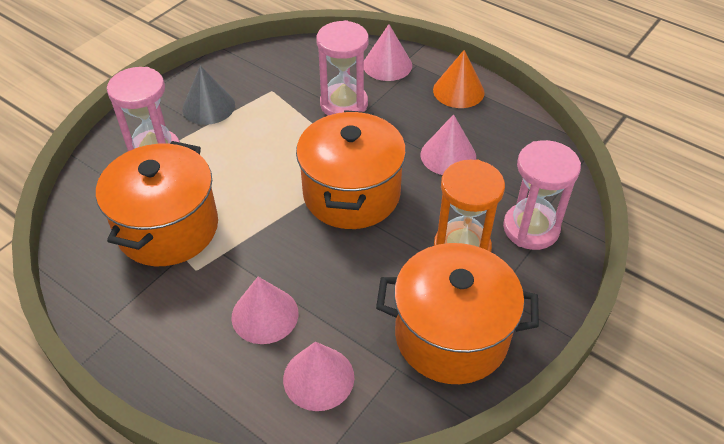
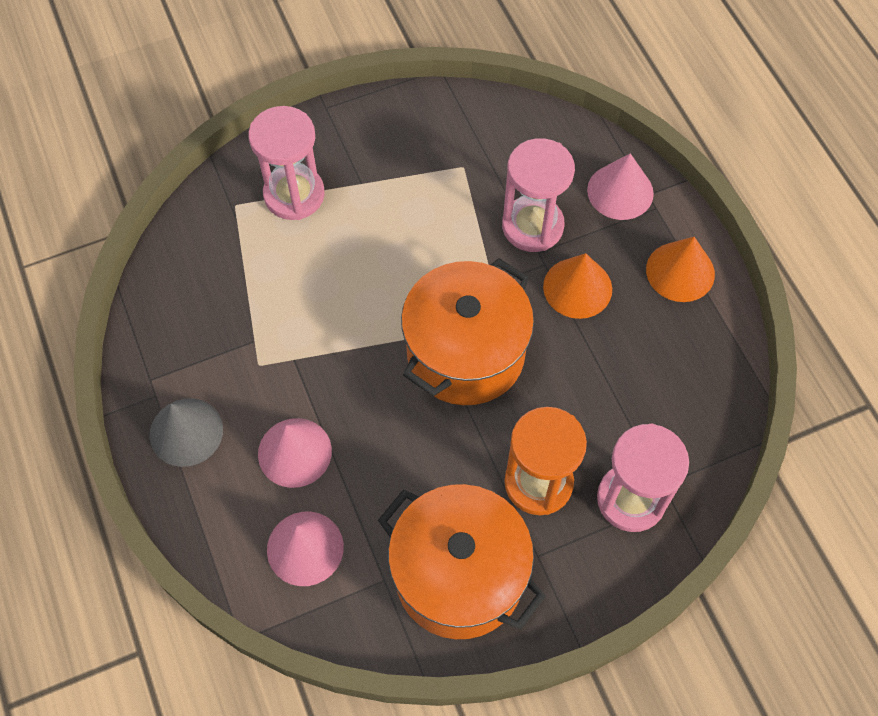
camera: 30 degrees right, 15 degrees up
orange pot [96,141,218,266] -> none
grey cone [182,65,235,125] -> grey cone moved to [150,398,223,467]
pink cone [421,114,476,175] -> none
none -> orange cone [543,253,612,319]

